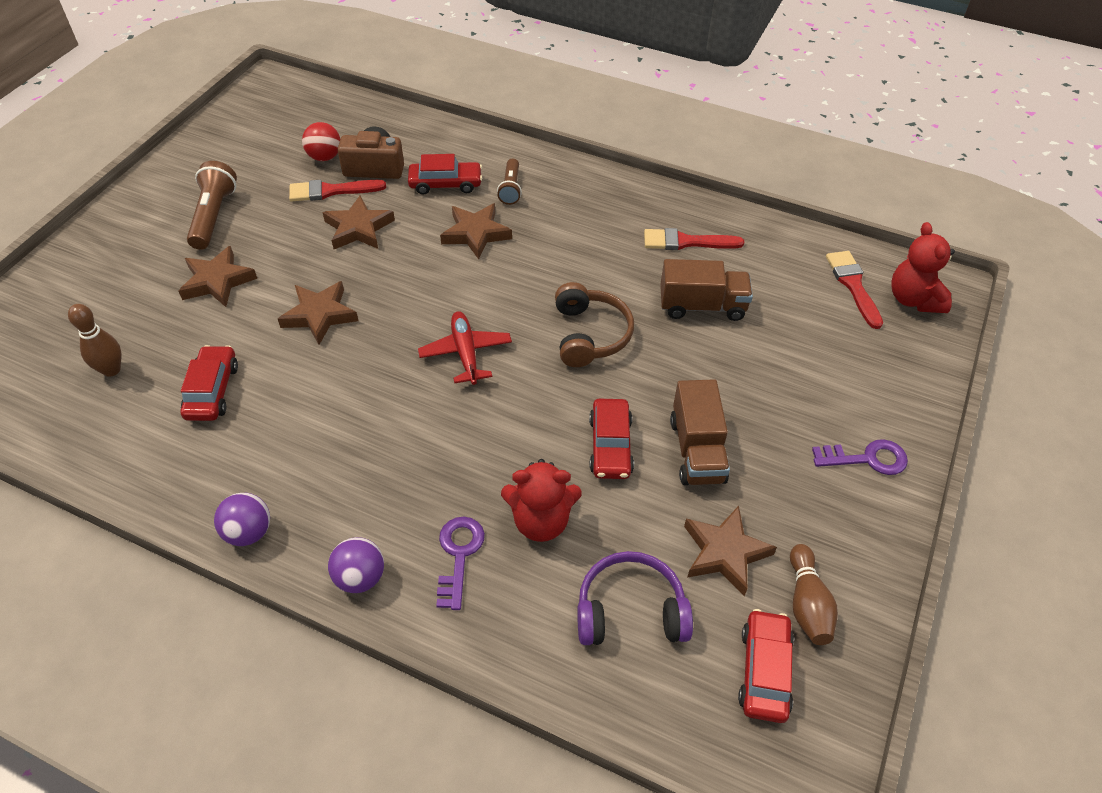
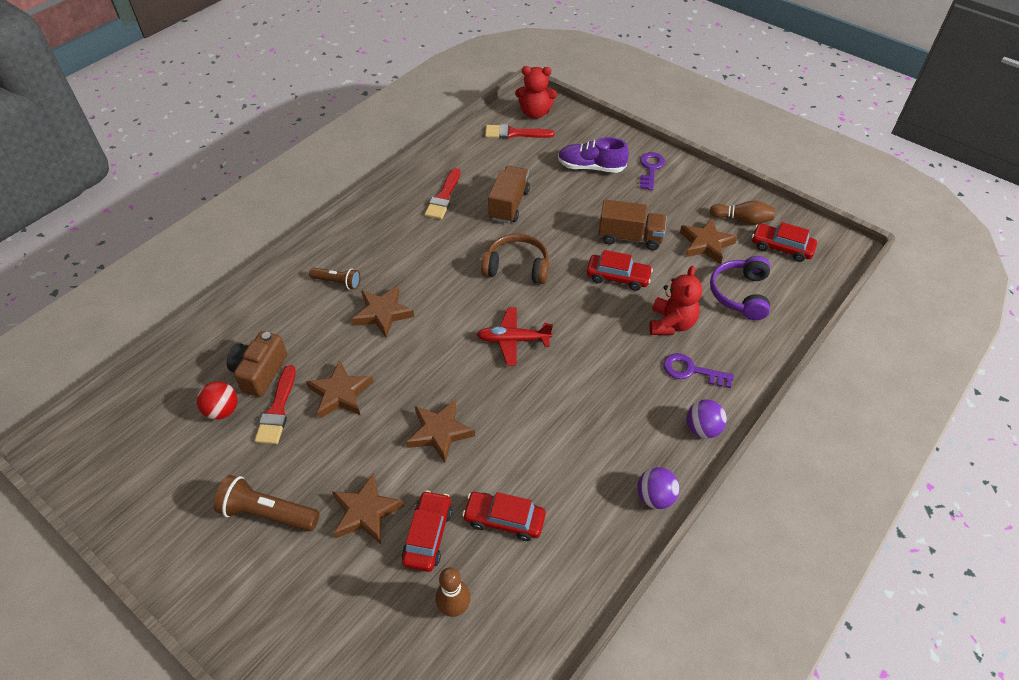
camera: 75 degrees left, 0 degrees up
red car [408,154,482,195] -> red car moved to [402,490,452,572]
none -> purple shoe [558,137,629,173]

